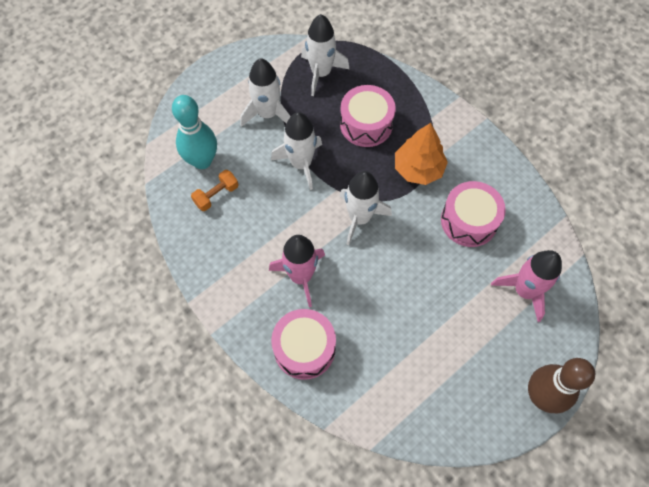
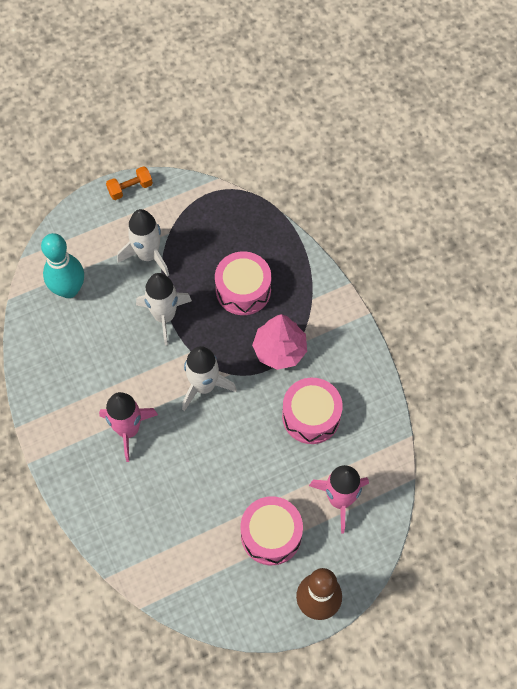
camera: 15 degrees right, 0 degrees up
orange dumbbell [191,170,238,211] -> orange dumbbell moved to [106,166,153,200]
pink drum [271,309,336,380] -> pink drum moved to [240,496,303,565]
white rocket [301,14,349,96] -> none
orange tree [395,123,448,185] -> pink tree [252,314,307,370]

